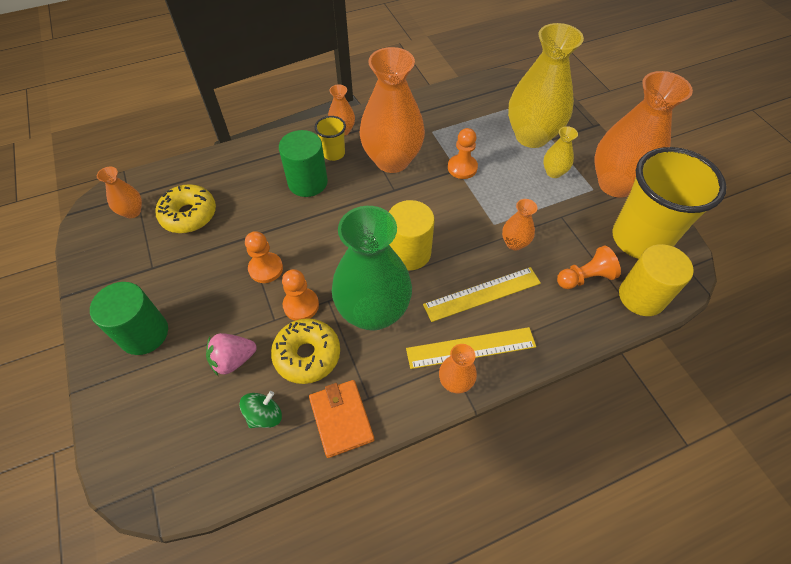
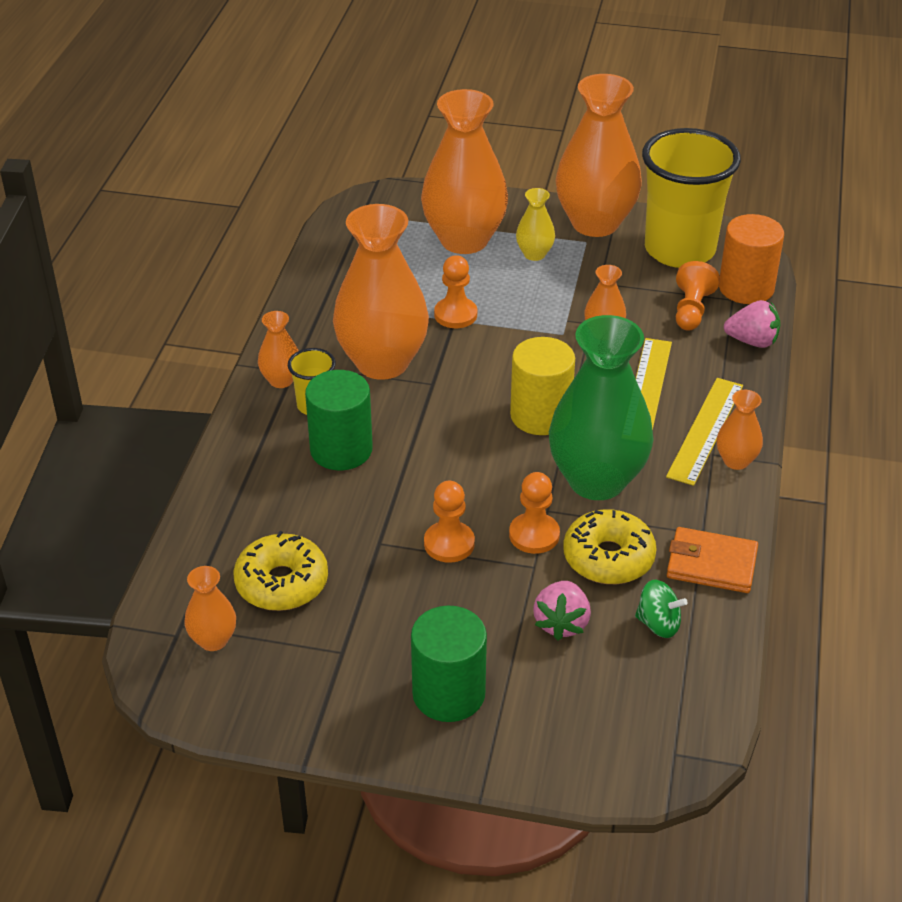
camera: 55 degrees left, 15 degrees down
green spinning top [239,391,282,428] -> green spinning top turned 120 degrees clockwise [635,580,688,638]
yellow vase [508,23,584,148] -> orange vase [421,89,508,254]
yellow cylinder [619,244,694,316] -> orange cylinder [719,214,784,304]
none -> pink strawberry [724,300,780,348]

